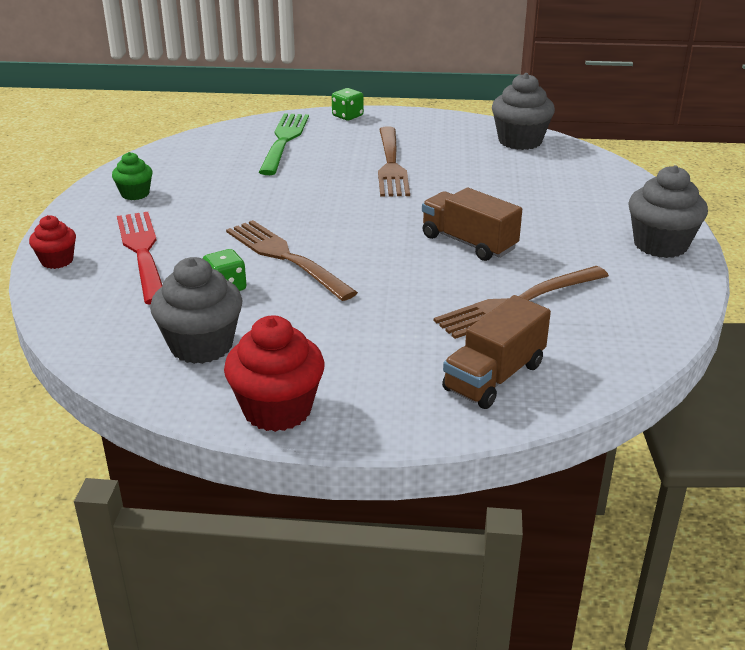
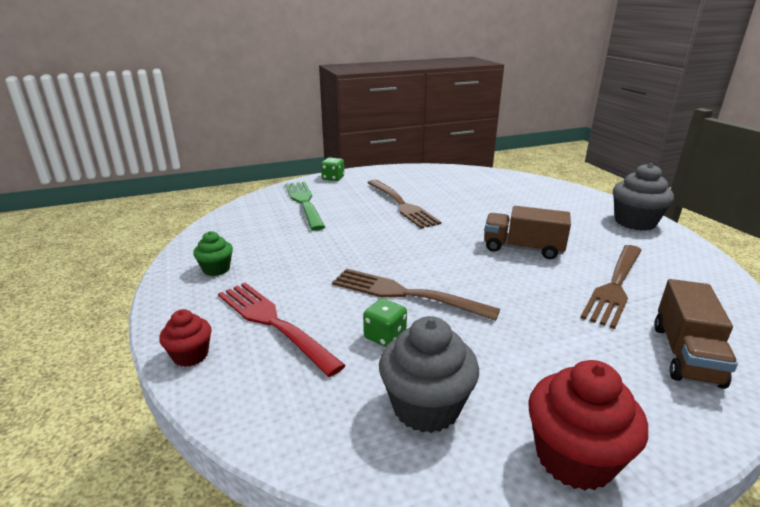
camera: 25 degrees left, 5 degrees down
grey cupcake [492,73,555,150] -> none

